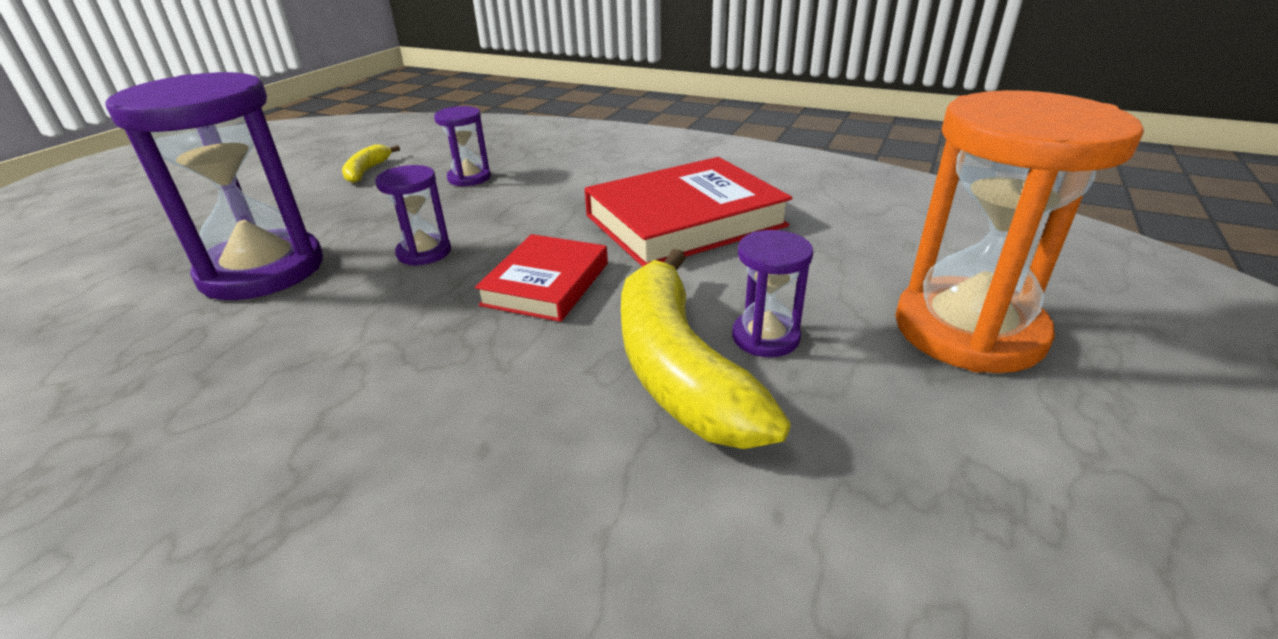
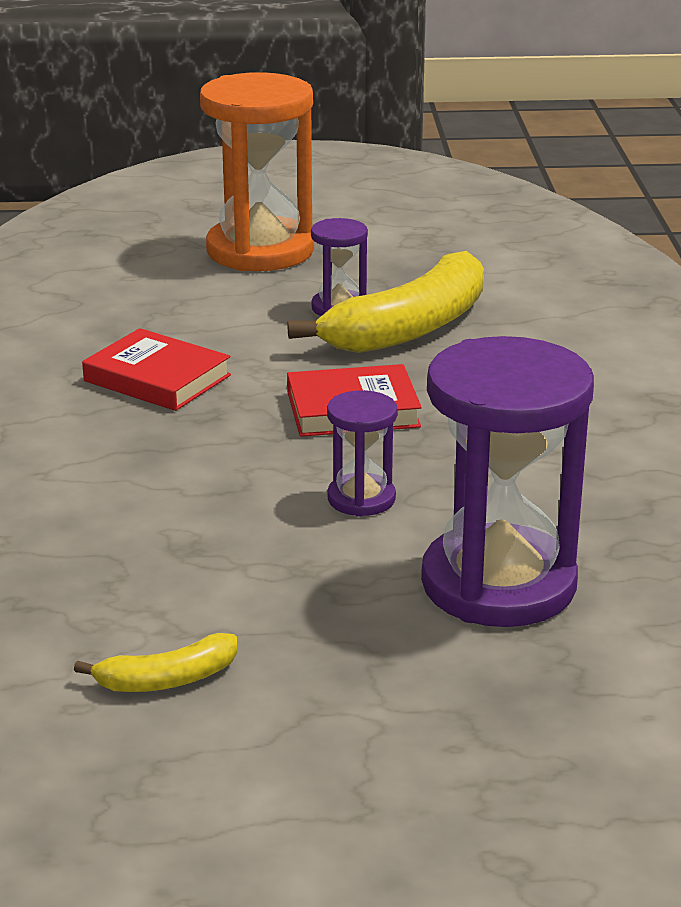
camera: 120 degrees left, 5 degrees down
purple hourglass [434,106,491,187] -> none
red book [584,157,792,267] -> red book [82,328,231,411], size x0.60

